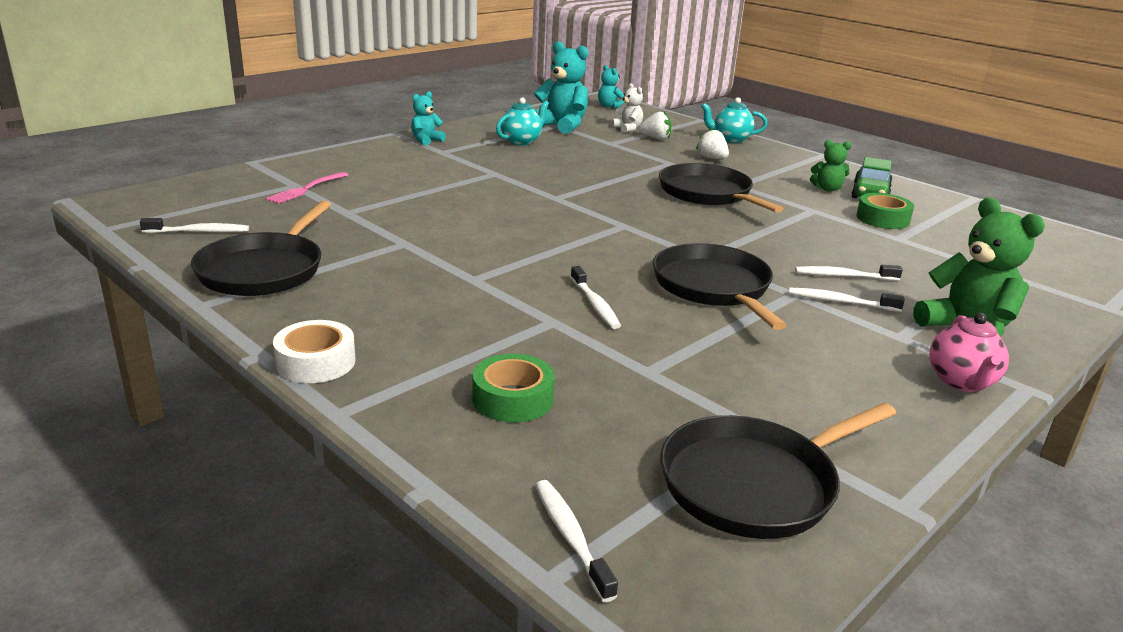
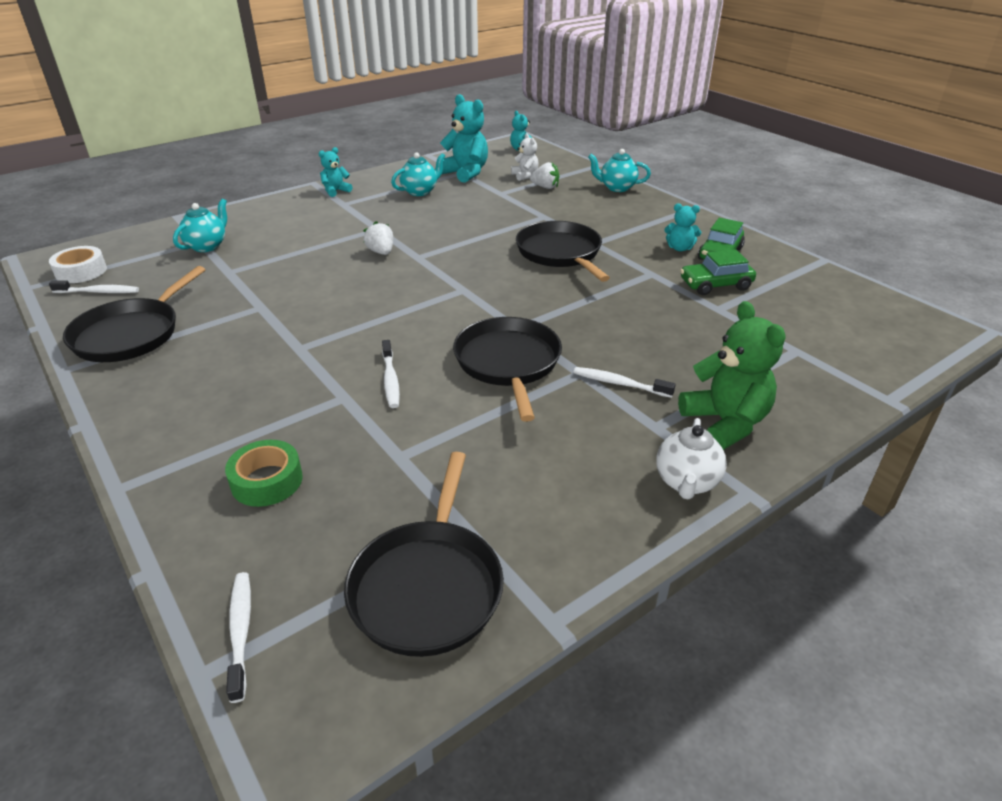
camera: 10 degrees right, 10 degrees up
pink fork [265,172,348,204] -> turquoise teapot [173,199,227,252]
white tape [273,320,356,383] -> white tape moved to [49,246,107,283]
black pan [660,403,896,539] -> black pan turned 60 degrees counterclockwise [344,452,504,657]
white strawberry [696,128,729,159] -> white strawberry moved to [363,221,393,255]
white toothbrush [795,265,903,281] -> none
green teddy bear [810,140,852,192] -> turquoise teddy bear [664,203,701,251]
green tape [856,193,914,229] -> green car [680,249,756,295]
pink teapot [929,313,1009,392] -> white teapot [656,418,727,500]

